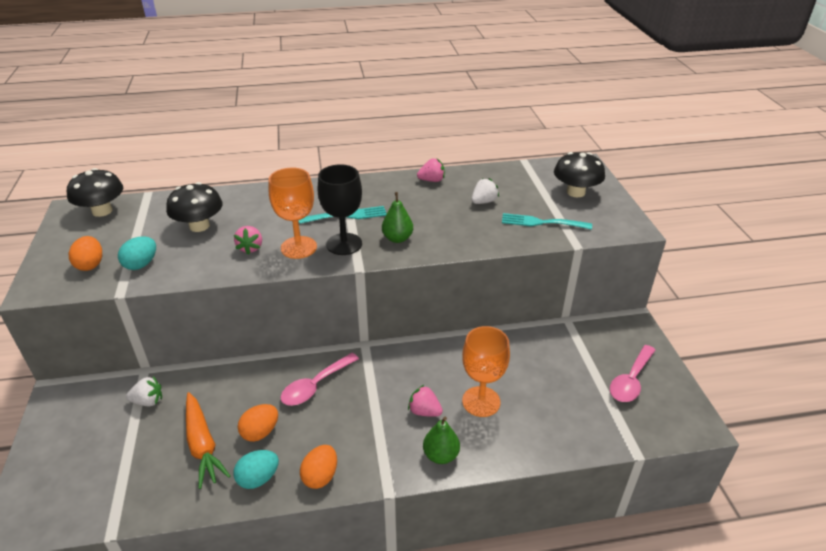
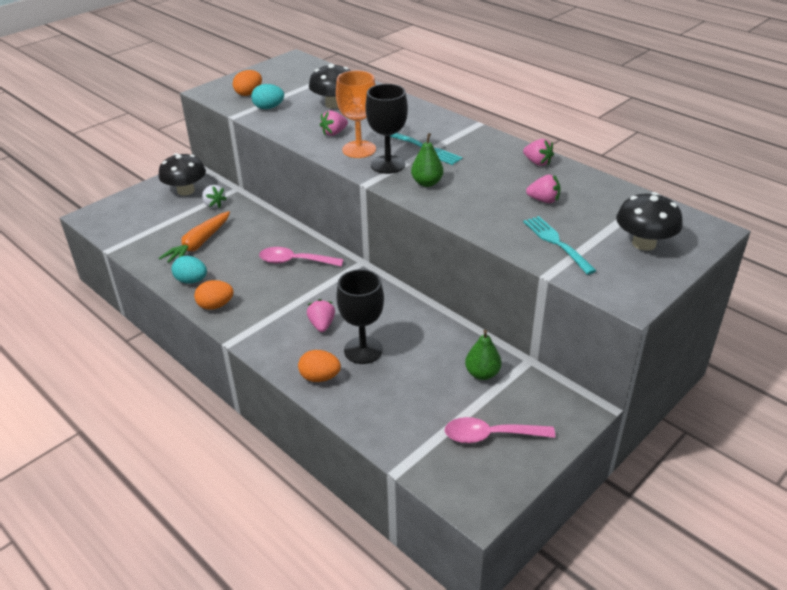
camera: 55 degrees right, 0 degrees up
black mushroom [67,168,123,217] -> black mushroom moved to [159,153,206,196]
orange egg [238,404,278,442] -> orange egg moved to [298,350,341,382]
green pear [423,417,460,464] -> green pear moved to [465,330,502,380]
orange goblet [462,326,510,417] -> black goblet [336,269,384,364]
white strawberry [472,178,499,204] -> pink strawberry [526,174,561,203]

